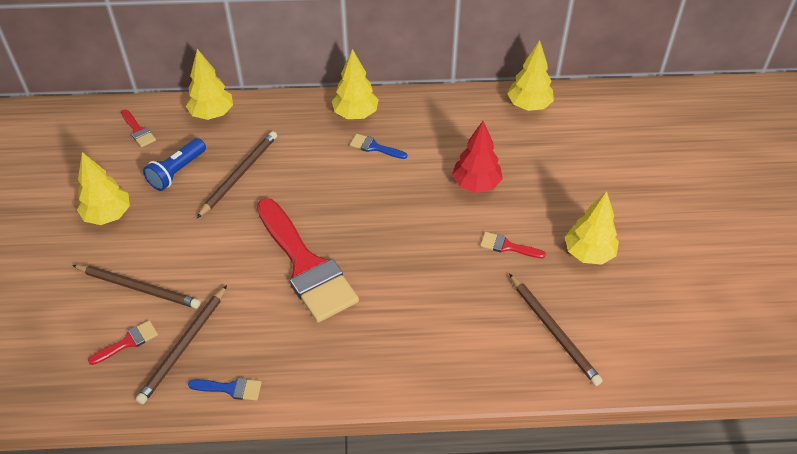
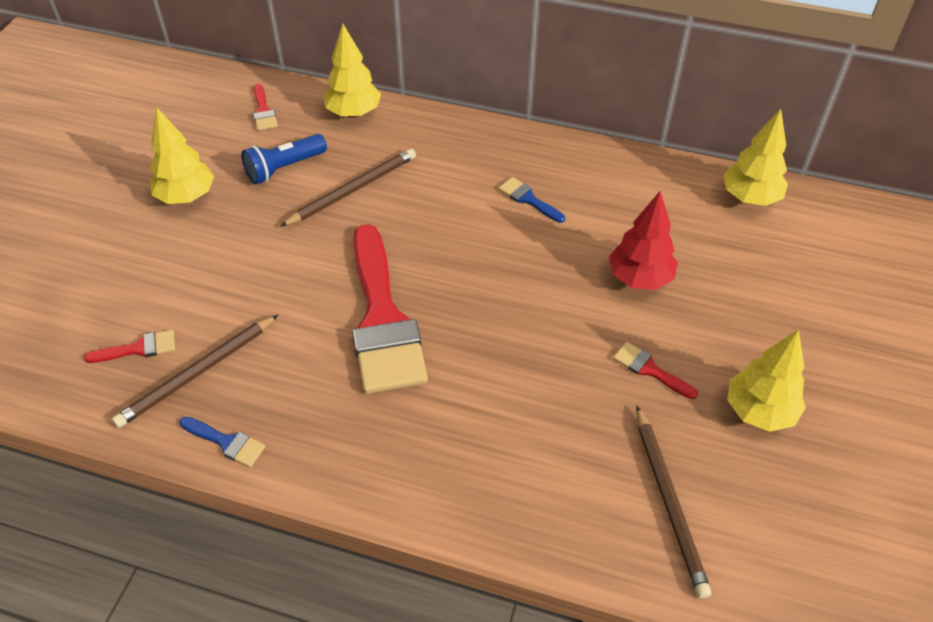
camera: 20 degrees right, 0 degrees up
brown pencil [72,265,201,309] -> none
yellow tree [332,49,379,119] -> none

